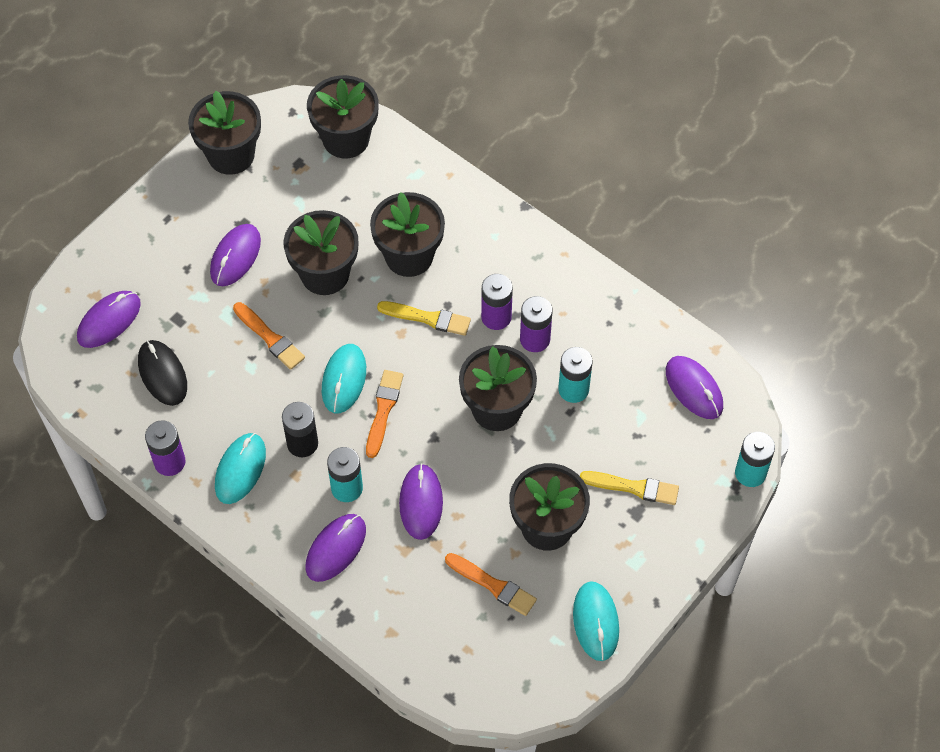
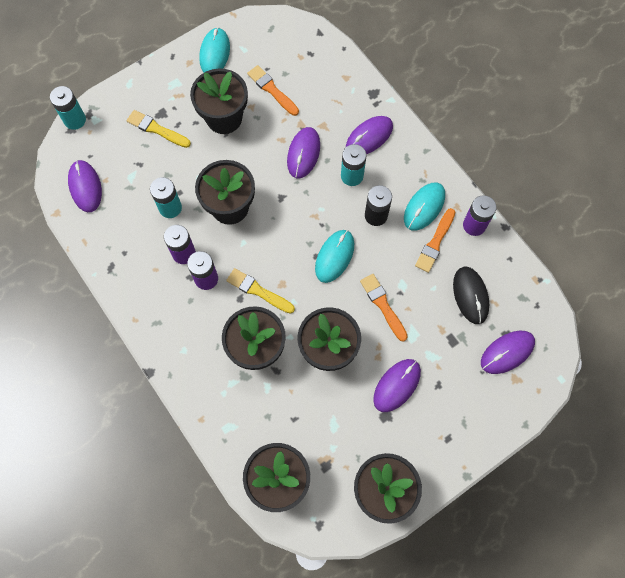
camera: 165 degrees left, 10 degrees up
orange brush [366,370,404,458] -> orange brush moved to [415,208,455,273]

